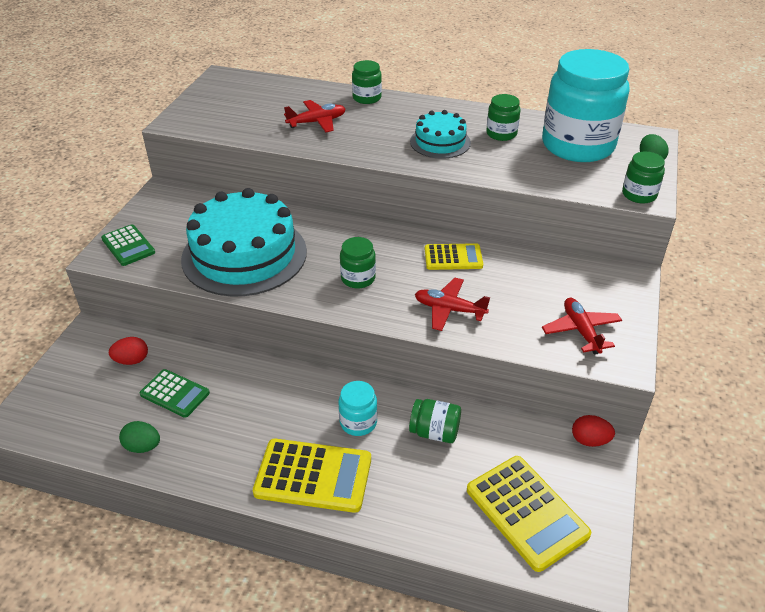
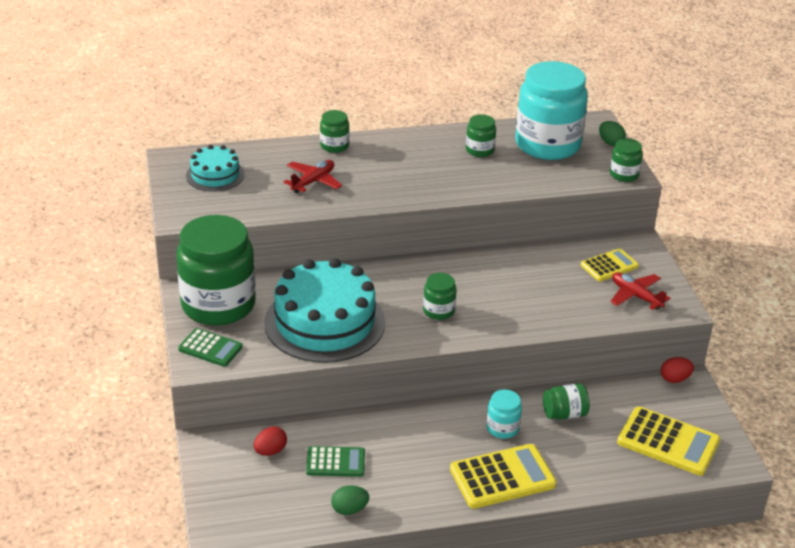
camera: 30 degrees left, 5 degrees down
turquoise cake [410,110,471,159] -> turquoise cake moved to [186,145,245,192]
red plane [415,278,490,331] -> none
yellow calculator [425,243,483,270] -> yellow calculator moved to [581,248,639,282]
none -> green jar [176,215,256,325]

